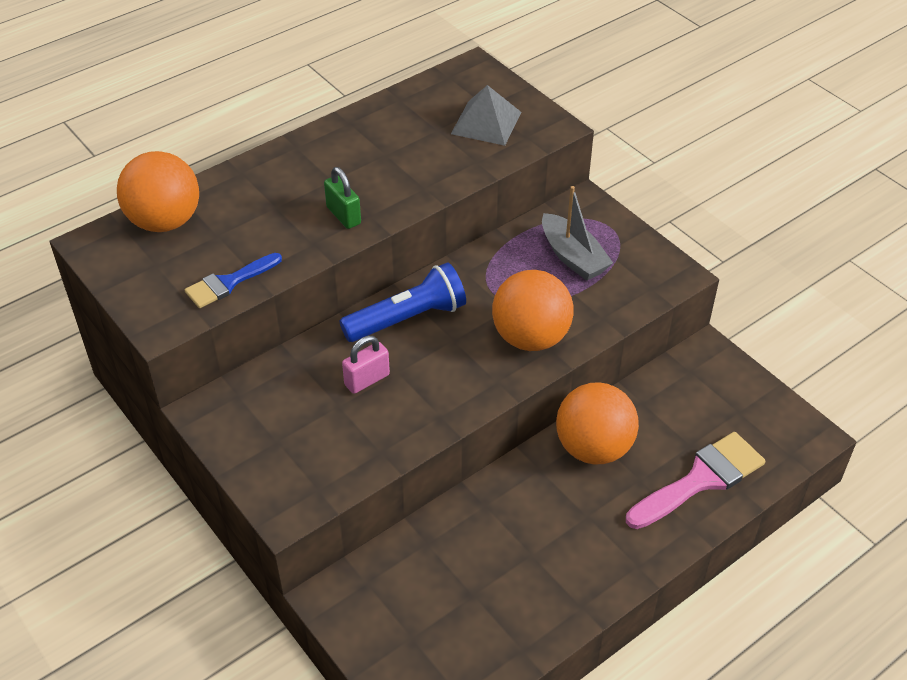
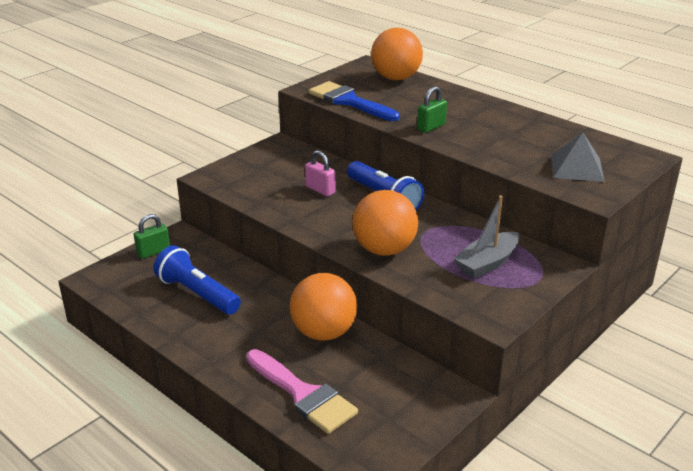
camera: 80 degrees right, 15 degrees down
blue brush [185,253,282,308] -> blue brush [309,81,400,121], size x1.58
none -> green padlock [134,214,170,259]
none -> blue flashlight [154,245,241,315]

